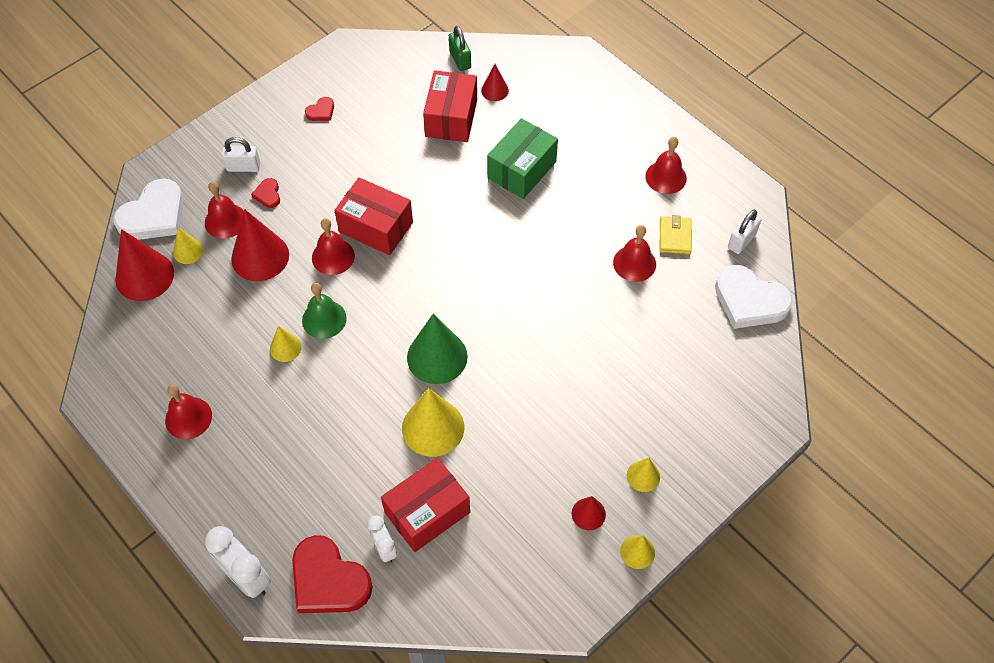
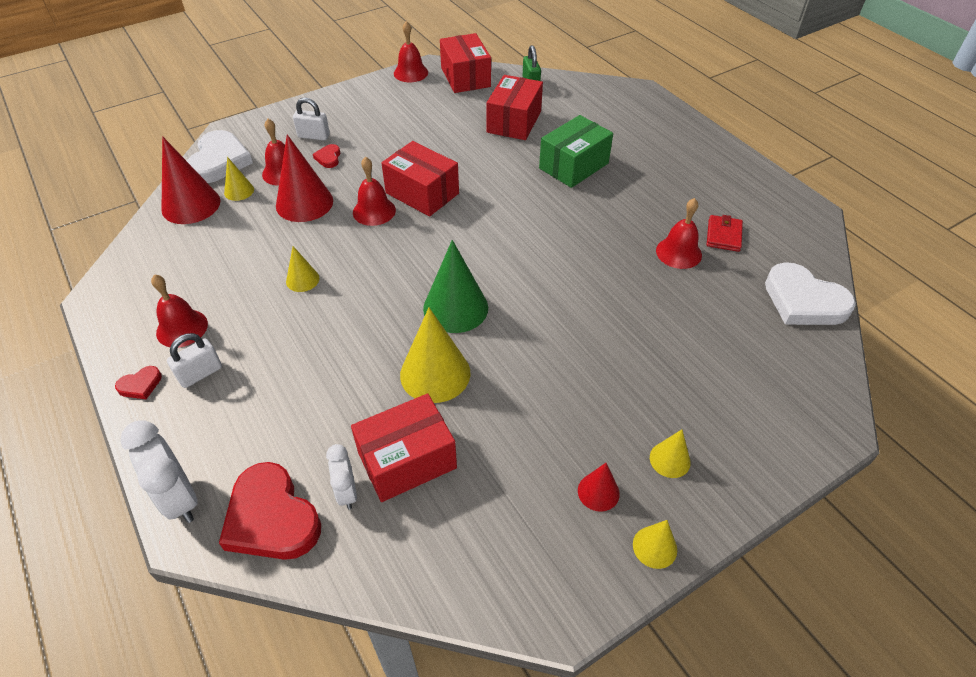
camera: 10 degrees right, 10 degrees down
white heart [113,178,184,240] -> white heart turned 45 degrees counterclockwise [187,130,253,183]
green bell [302,283,347,339] -> none
red heart [305,97,334,121] -> red heart moved to [115,366,162,399]
red cone [481,64,509,101] -> none
red bell [645,137,687,194] -> red bell moved to [394,21,428,82]
yellow wallet [660,215,692,254] -> red wallet [707,215,743,252]
white padlock [728,209,761,254] -> white padlock moved to [167,333,222,388]
none -> red box [440,33,491,93]

